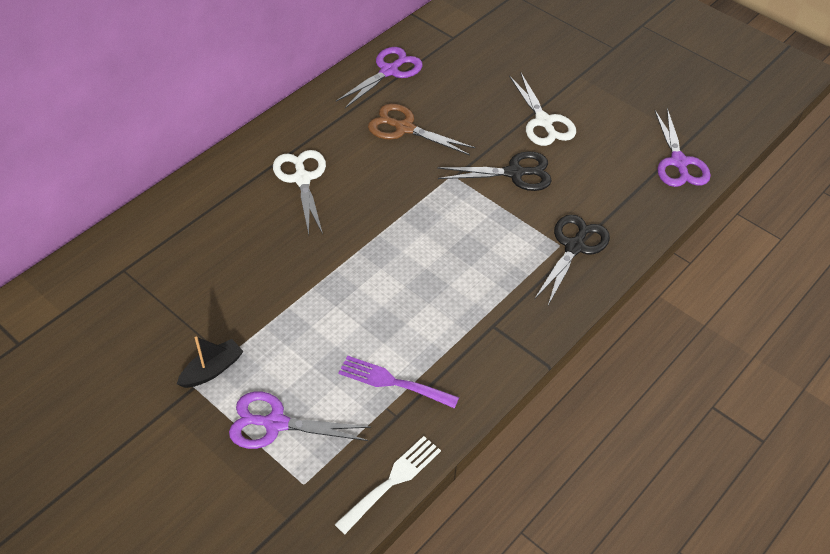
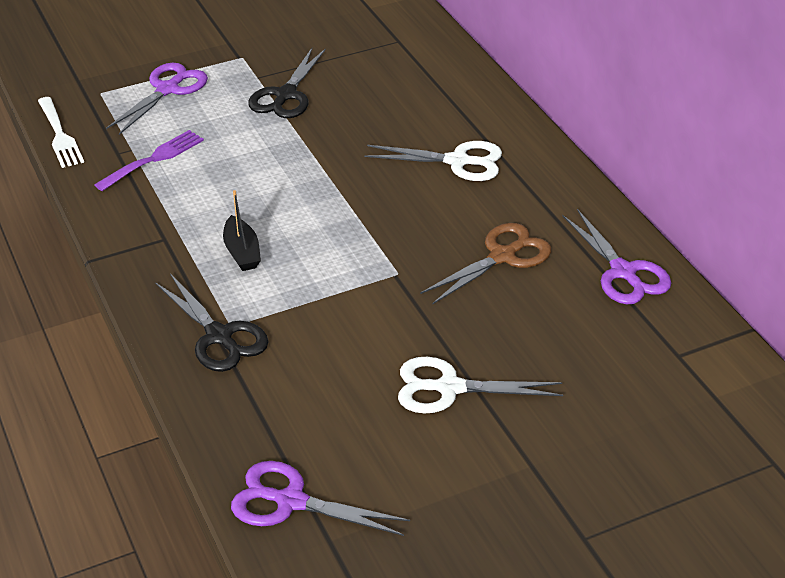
camera: 115 degrees right, 10 degrees down
black boat [177,336,244,388] -> black boat moved to [223,190,261,271]
black scissors [437,151,552,191] -> black scissors moved to [248,48,326,118]

